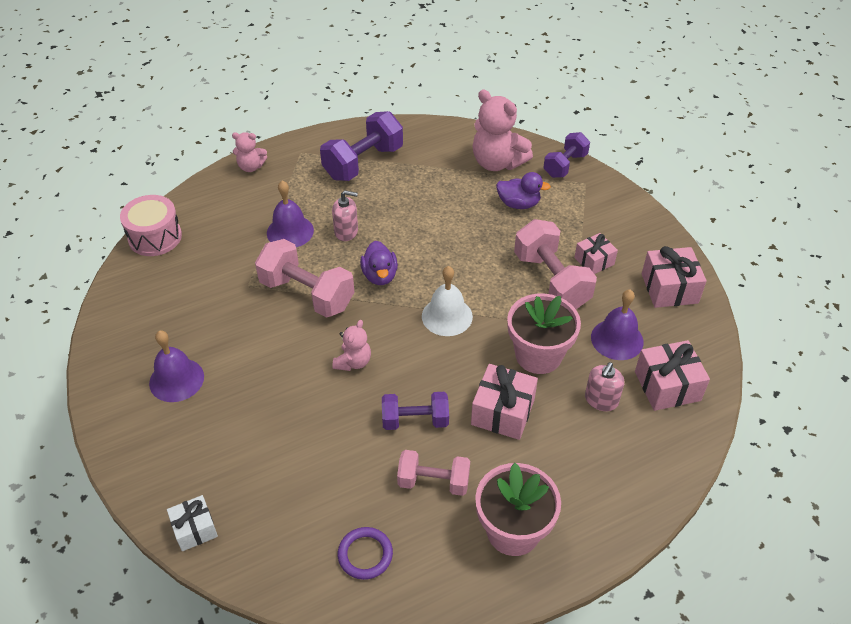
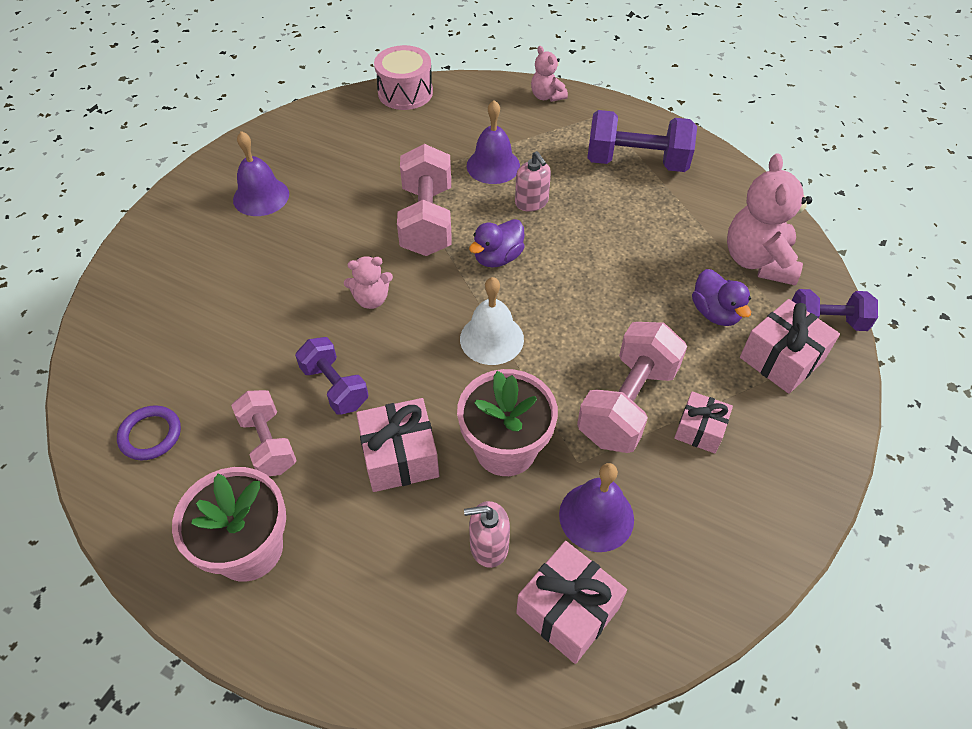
camera: 55 degrees right, 5 degrees up
white gift [167,495,218,551] -> none
pink gift [642,246,707,308] -> pink gift moved to [740,299,840,394]

